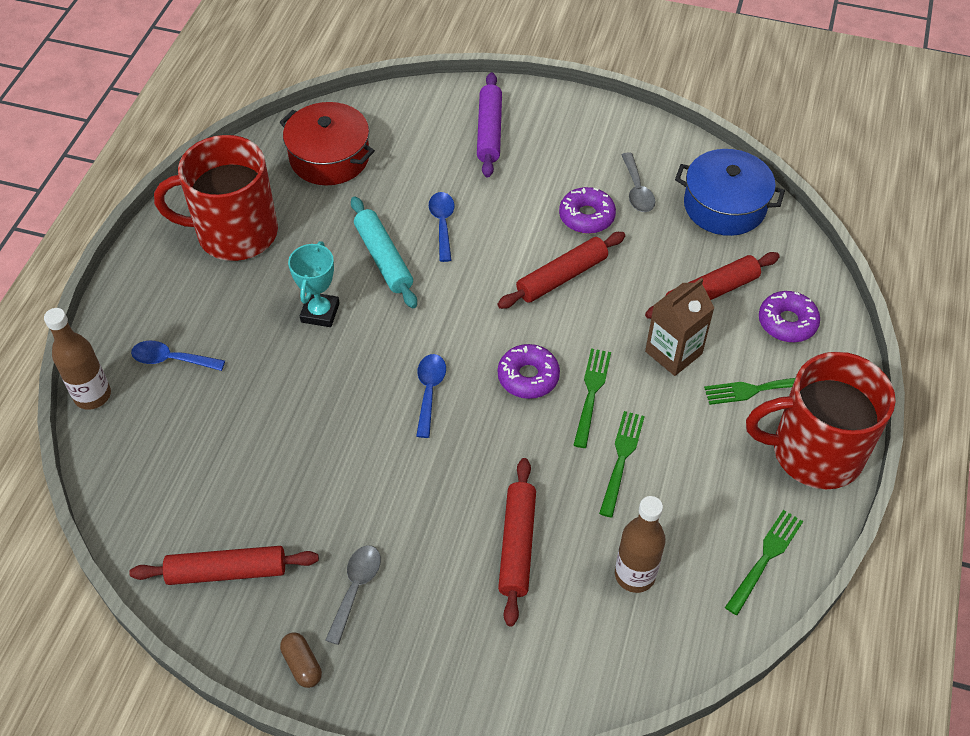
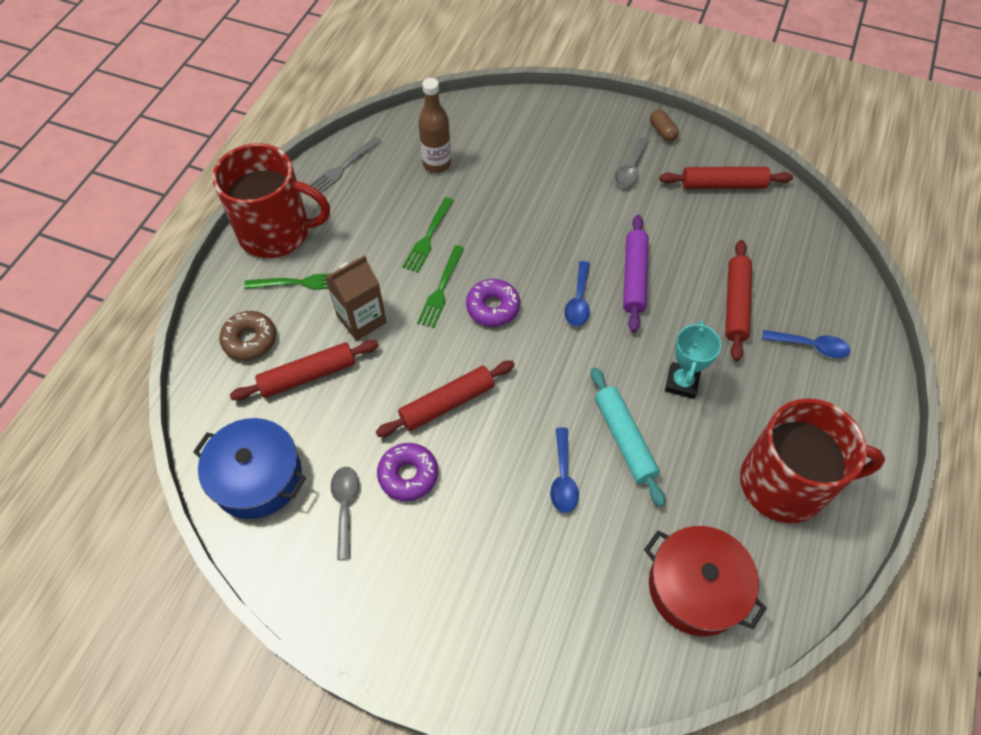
camera: 175 degrees left, 5 degrees up
brown bottle [44,308,111,410] -> none
purple rolling pin [477,72,502,178] -> purple rolling pin moved to [623,215,649,332]
red rolling pin [498,458,536,626] -> red rolling pin moved to [725,240,752,361]
green fork [725,510,803,615] -> grey fork [309,136,382,193]
purple donut [759,291,820,342] -> brown donut [219,311,276,361]

